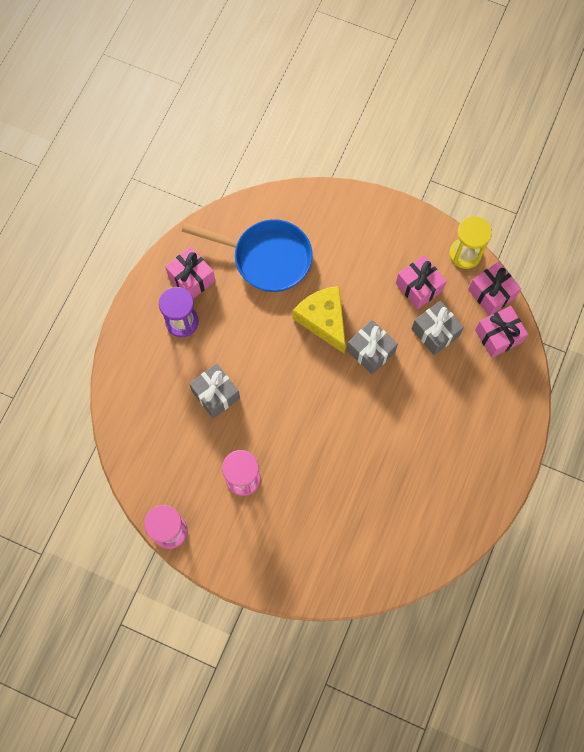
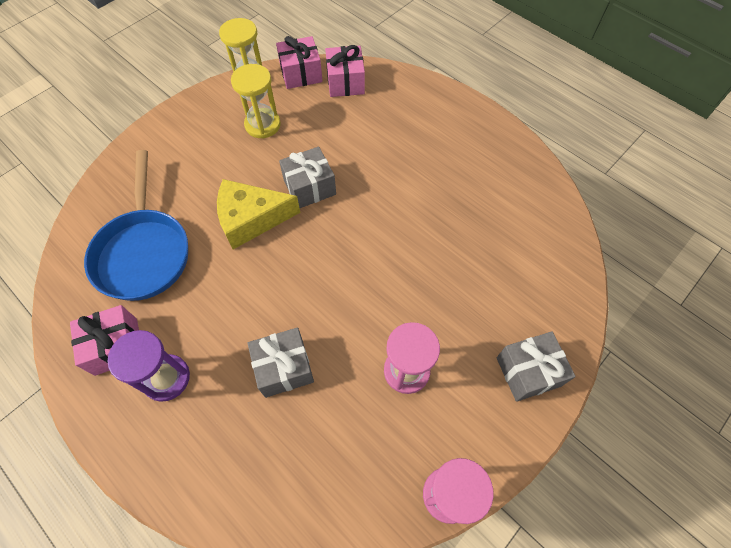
camera: 70 degrees left, 10 degrees down
blue pan [182,219,313,292] -> blue pan turned 135 degrees clockwise [84,150,188,301]
pink gift [396,255,447,309] -> yellow hourglass [231,64,281,139]
grey gift [411,301,464,355] -> grey gift moved to [497,331,576,402]

